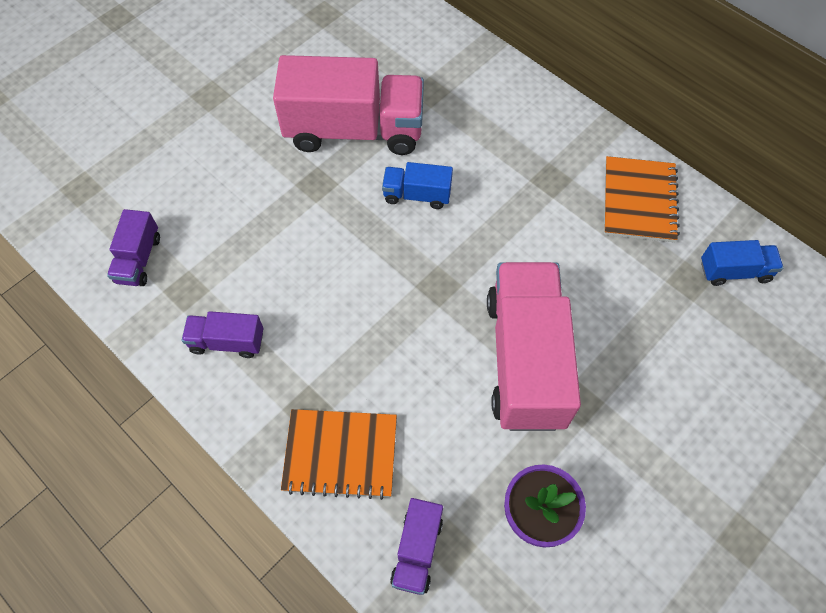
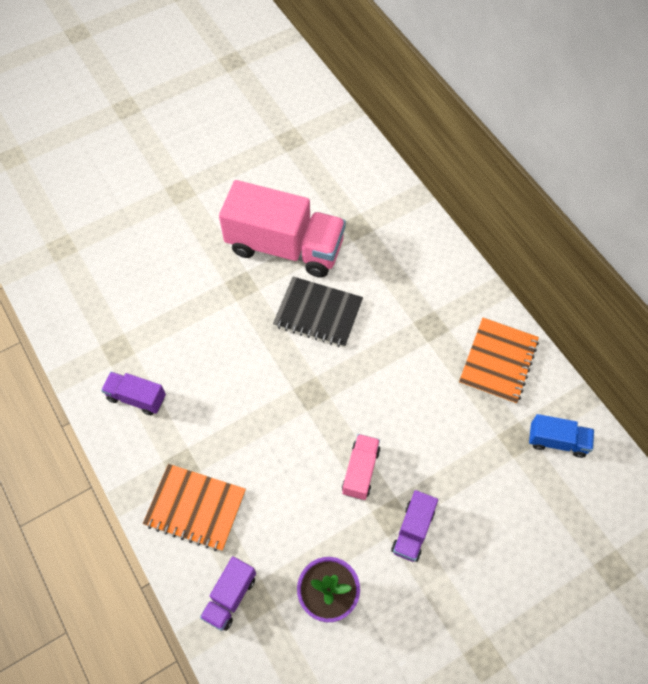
camera: 15 degrees right, 0 degrees up
purple truck [107,209,160,286] -> purple truck moved to [391,490,438,562]
blue truck [382,162,453,209] -> black notebook [273,277,363,348]
pink truck [487,262,581,431] -> pink truck [342,434,380,500], size x0.47

